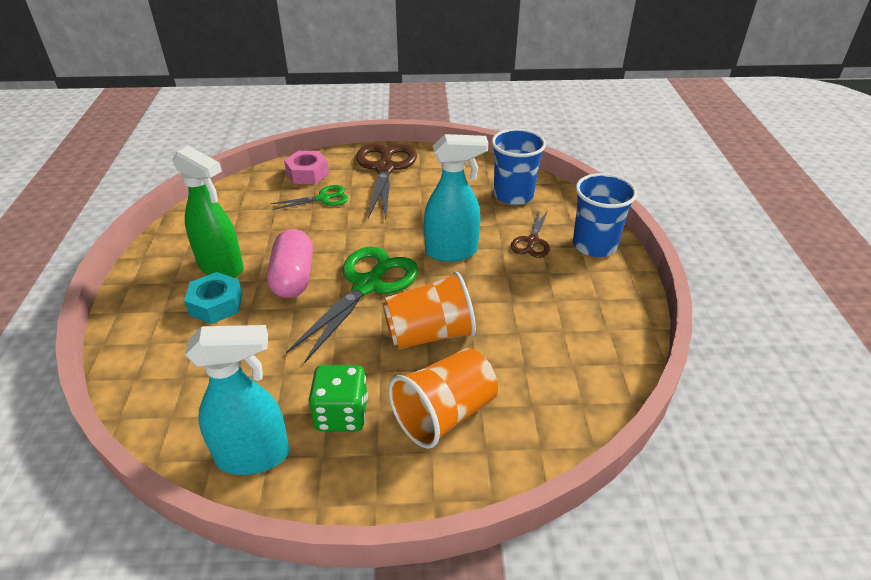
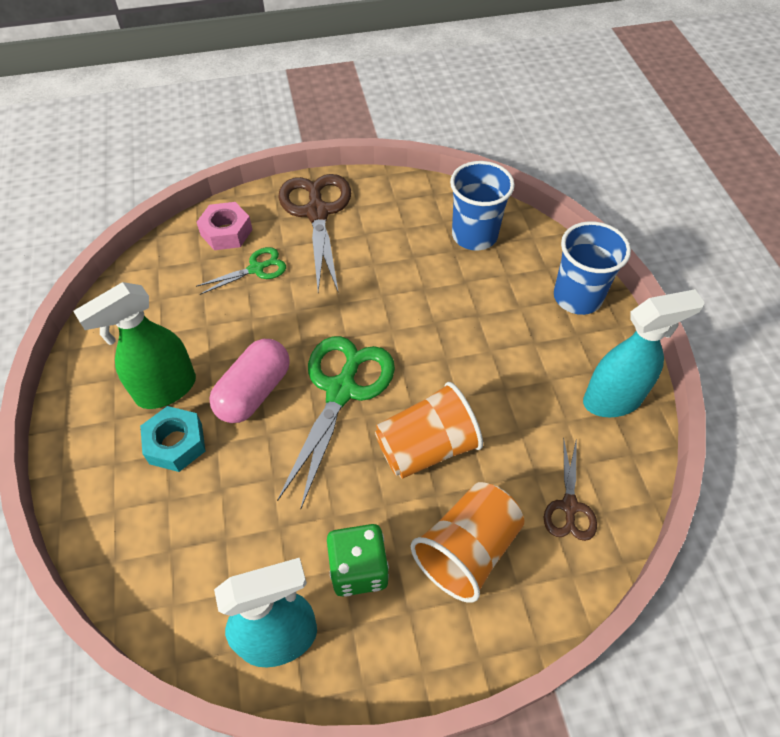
camera: 10 degrees left, 15 degrees up
green spray bottle [172,146,244,278] -> green spray bottle turned 120 degrees clockwise [73,282,196,409]
pink capsule [267,229,313,298] -> pink capsule turned 45 degrees clockwise [209,339,290,423]
turquoise spray bottle [424,134,489,262] -> turquoise spray bottle moved to [583,289,705,417]
brown scissors [511,210,550,258] -> brown scissors moved to [544,437,597,541]

